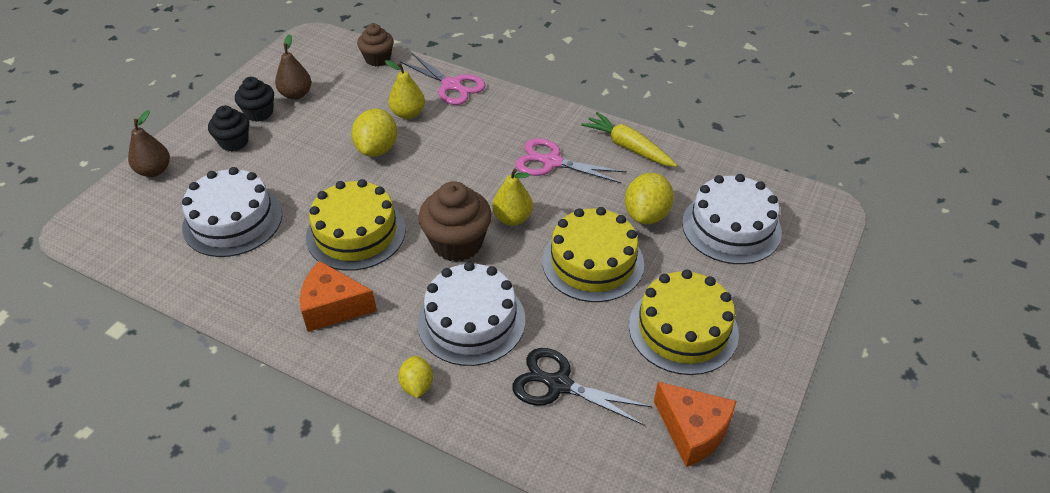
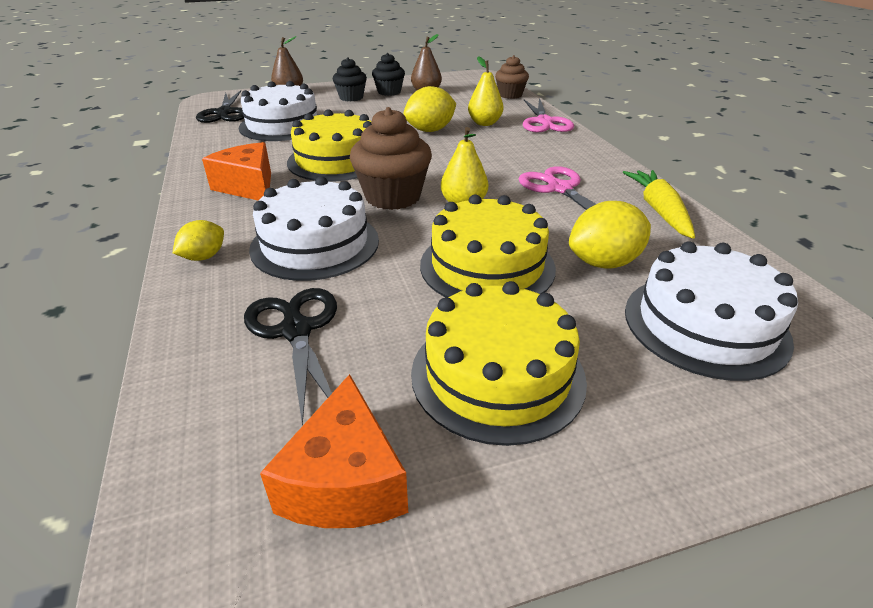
camera: 45 degrees right, 10 degrees down
none -> black scissors [196,90,244,123]

